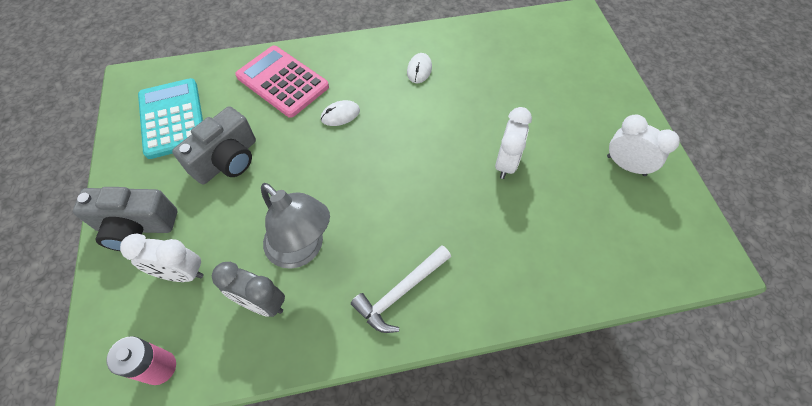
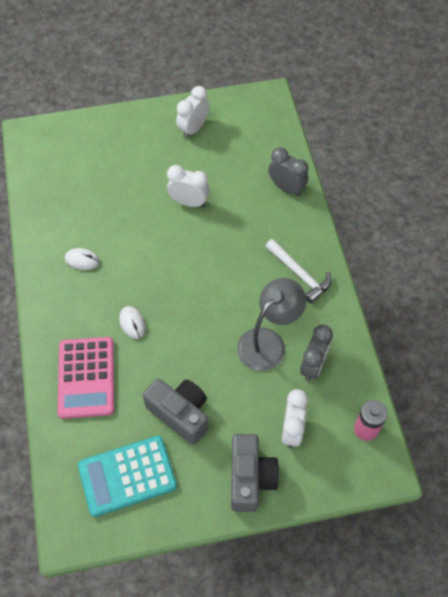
camera: 90 degrees left, 0 degrees up
pink calculator [235,45,329,118] -> pink calculator turned 45 degrees counterclockwise [57,337,114,419]
none -> grey clock [268,147,308,197]

